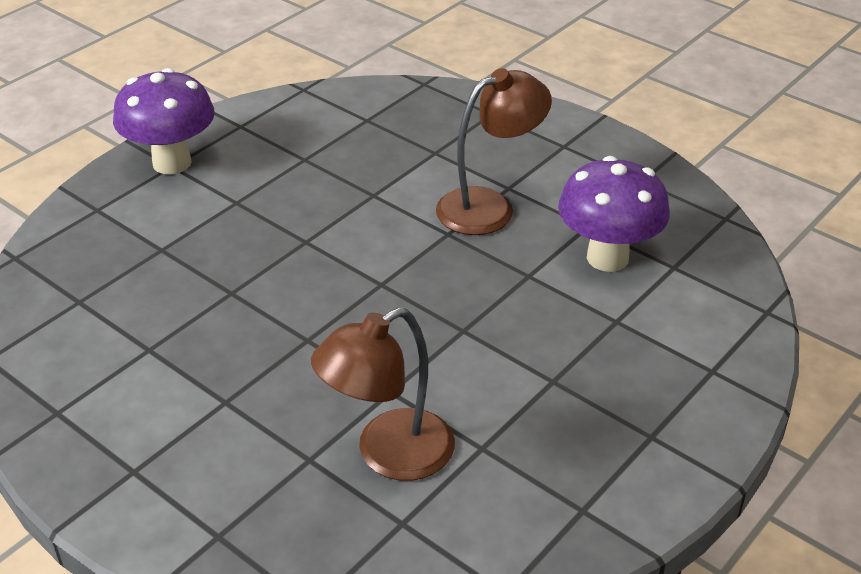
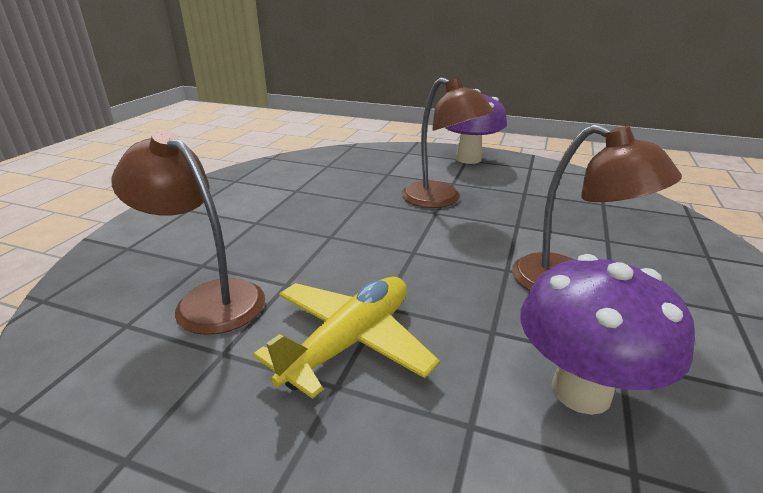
camera: 70 degrees right, 10 degrees down
none -> yellow plane [253,277,440,399]
none -> brown lamp [402,78,494,208]

